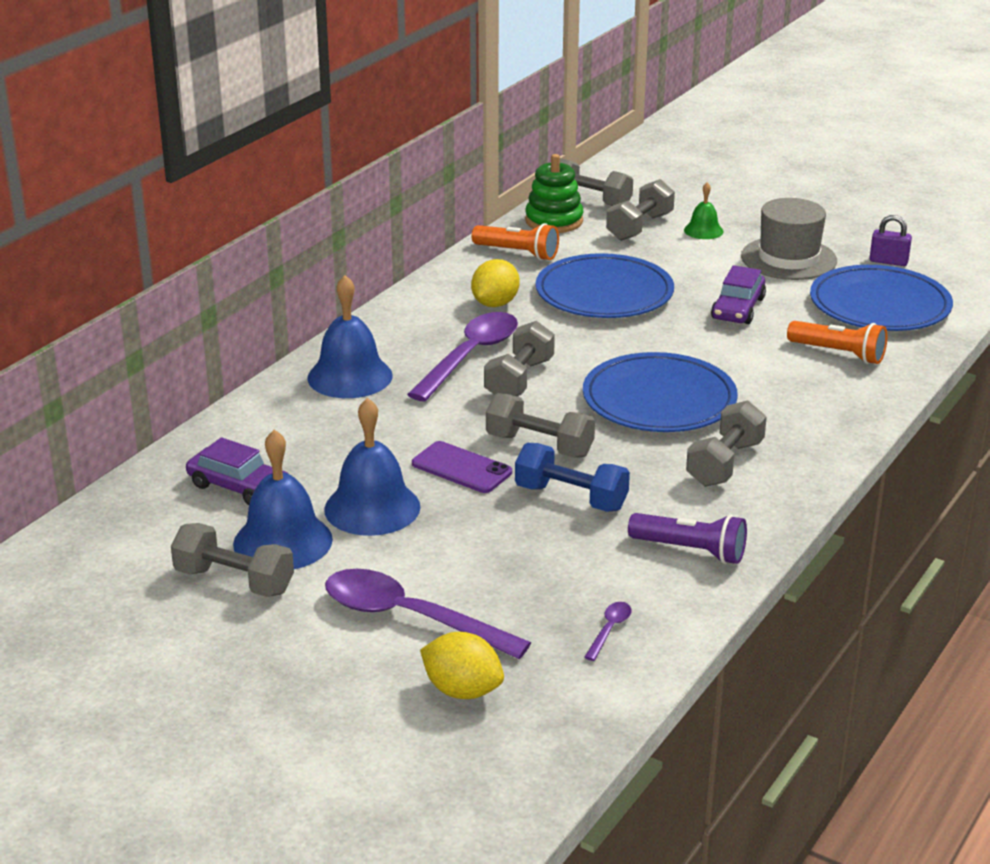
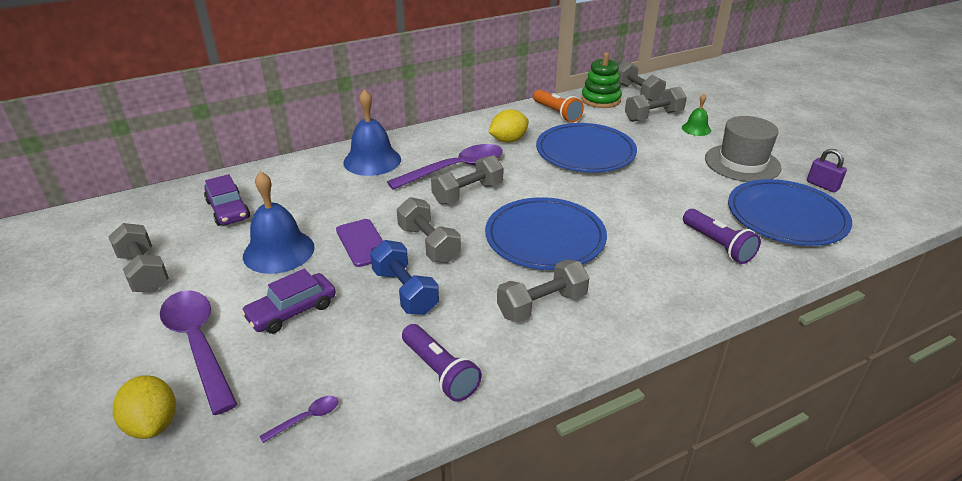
camera: 30 degrees right, 5 degrees up
blue bell [233,429,333,569] -> none
purple car [711,265,766,324] -> purple car moved to [241,269,336,334]
orange flashlight [787,321,887,364] -> purple flashlight [683,209,761,264]

